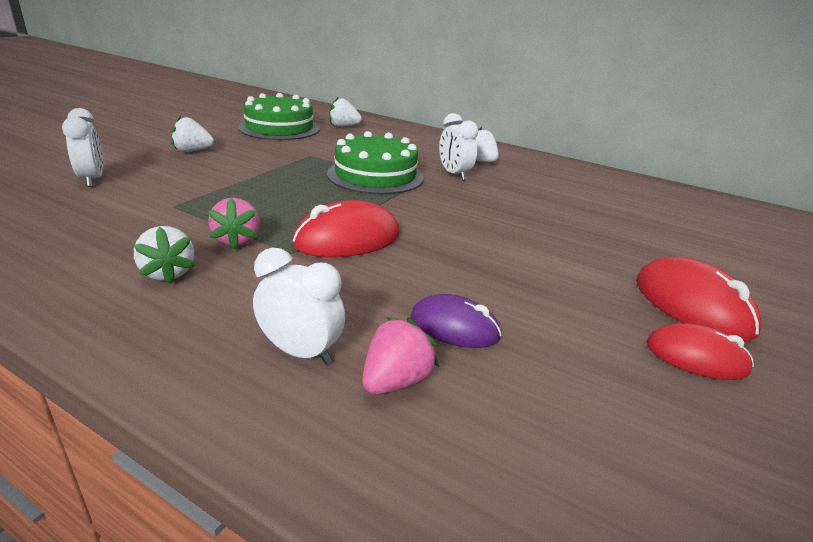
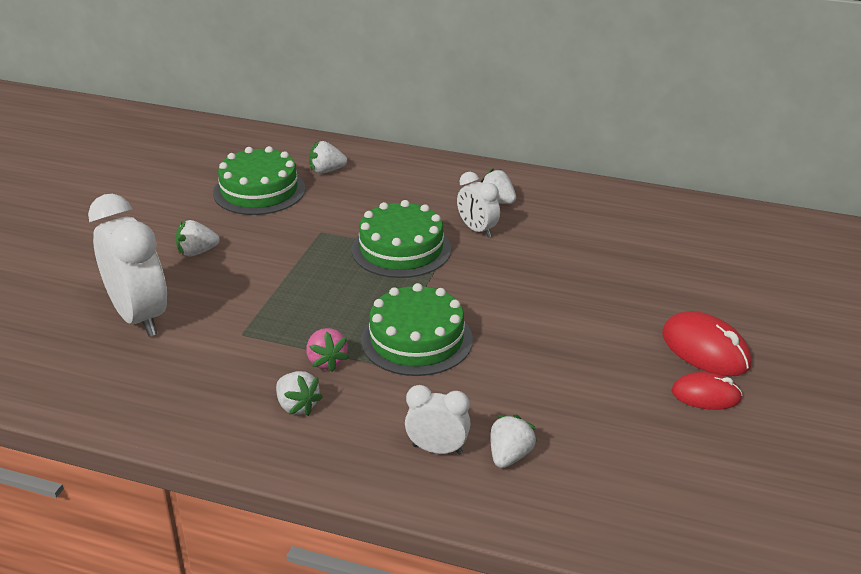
camera: 10 degrees left, 5 degrees up
white clock [62,108,103,187] -> white clock [88,194,167,337], size x1.88
red mouse [292,200,400,257] -> green cake [361,283,473,376]
pink strawberry [362,317,439,394] -> white strawberry [490,415,537,468]
purple mouse [411,294,502,348] -> none

